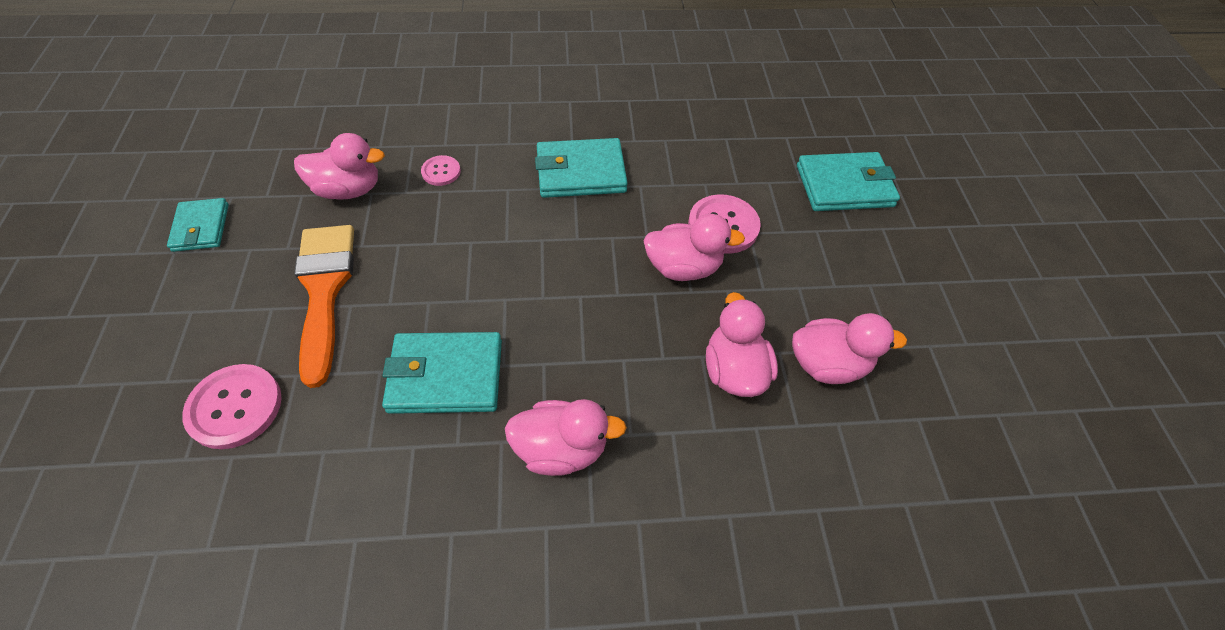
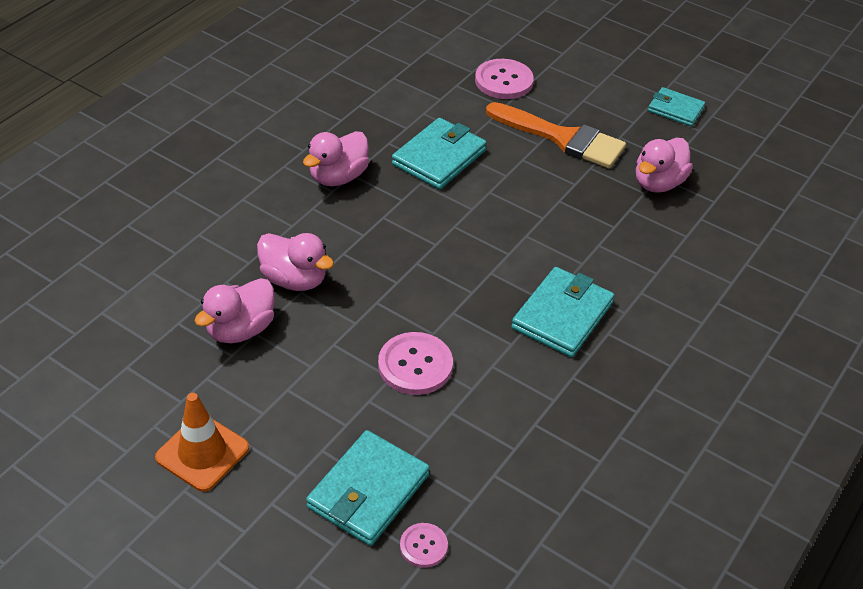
camera: 130 degrees right, 10 degrees down
pink button [421,155,461,186] -> pink button moved to [400,523,448,568]
pink duck [644,214,745,281] -> none
none -> orange traffic cone [155,393,249,492]

